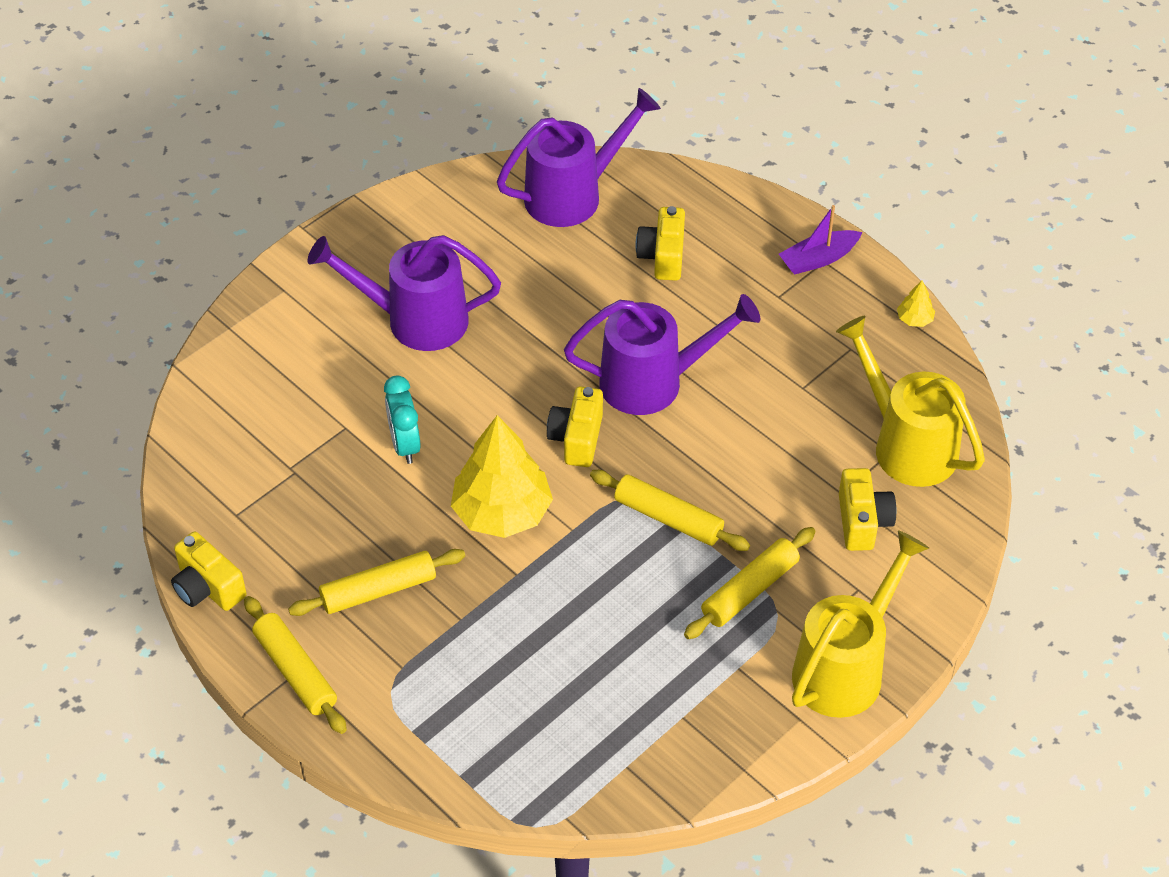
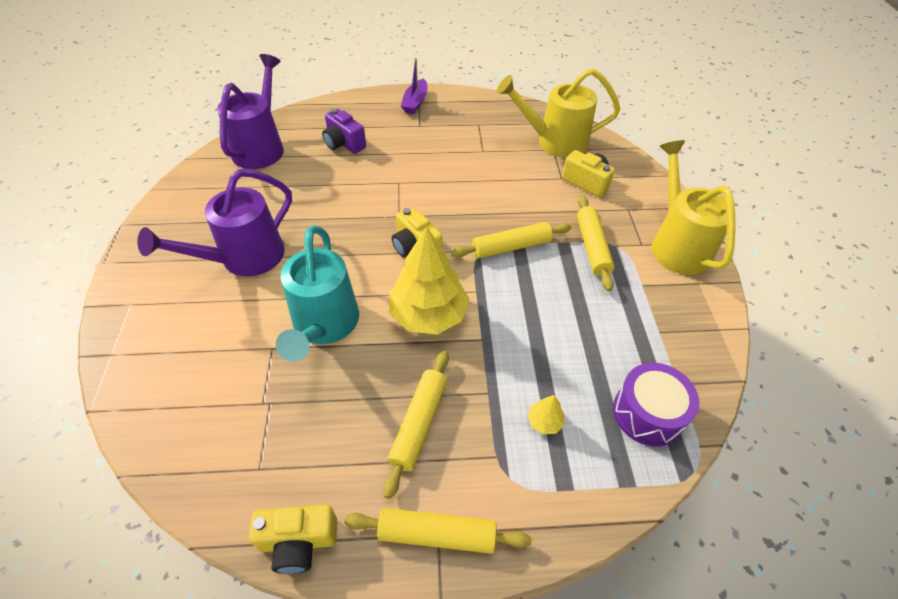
camera: 50 degrees left, 0 degrees up
turquoise clock [384,376,421,464] -> turquoise watering can [276,226,359,362]
purple watering can [564,294,760,415] -> none
yellow camera [635,206,685,281] -> purple camera [322,109,366,154]
yellow tree [897,280,935,327] -> yellow tree moved to [527,395,565,434]
none -> purple drum [613,363,699,447]

